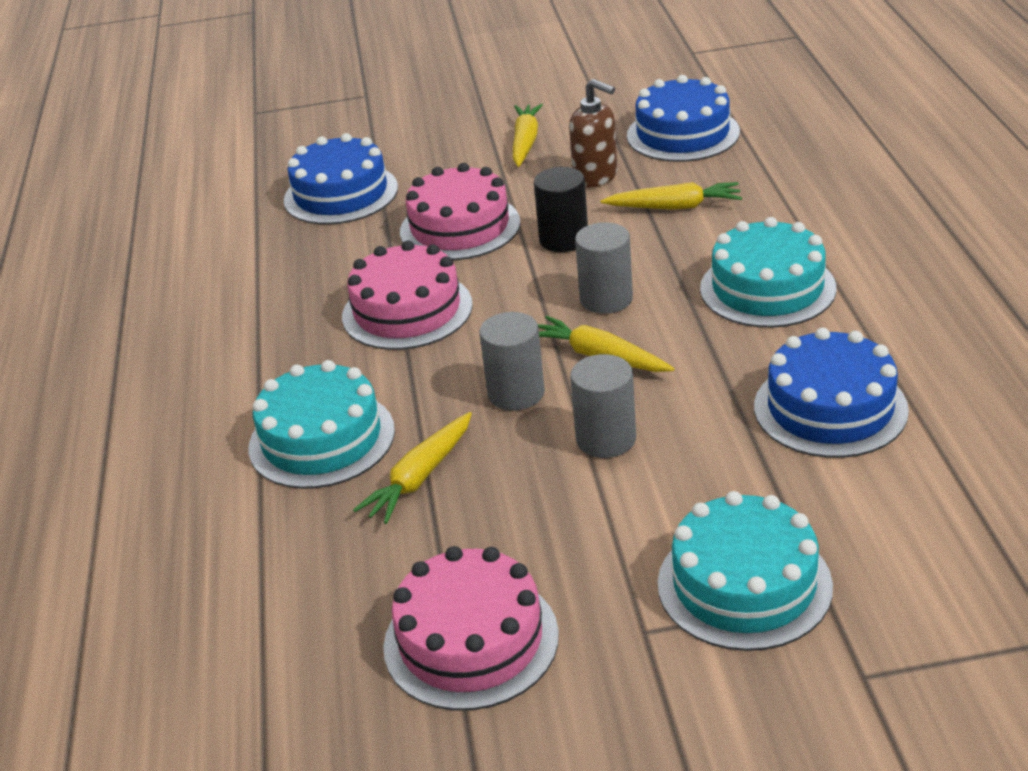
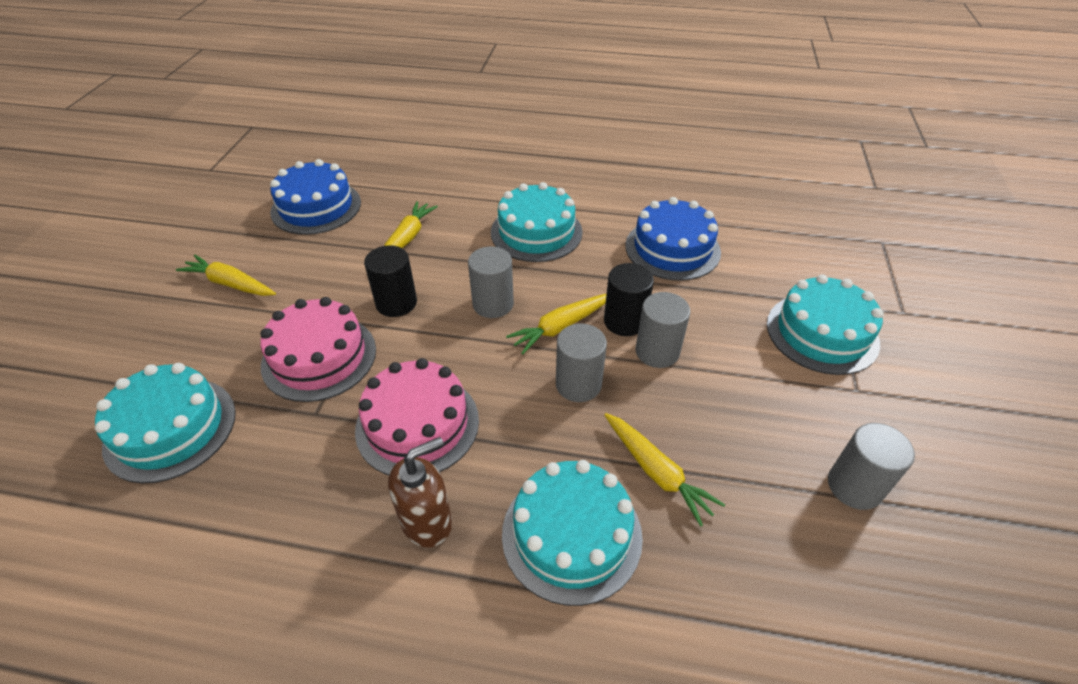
camera: 75 degrees left, 10 degrees up
blue cake [284,133,398,225] -> turquoise cake [95,363,236,483]
pink cake [383,546,559,711] -> grey cylinder [828,423,915,510]
brown soap dispenser [569,79,617,187] -> brown soap dispenser moved to [388,437,452,547]
none -> black cylinder [604,263,654,336]

